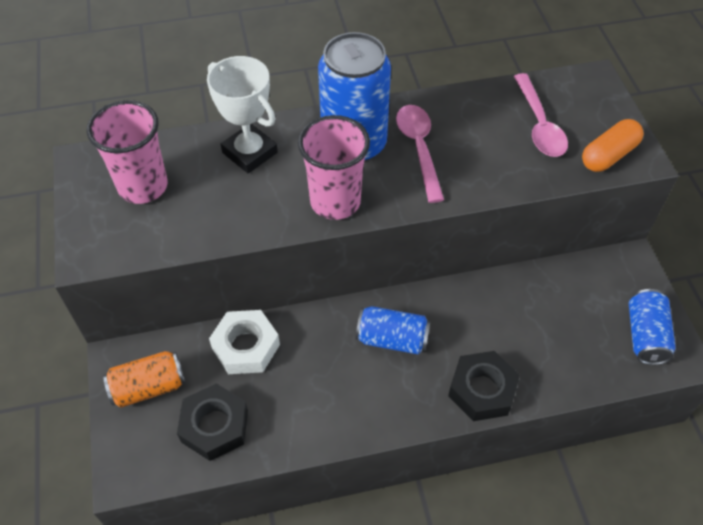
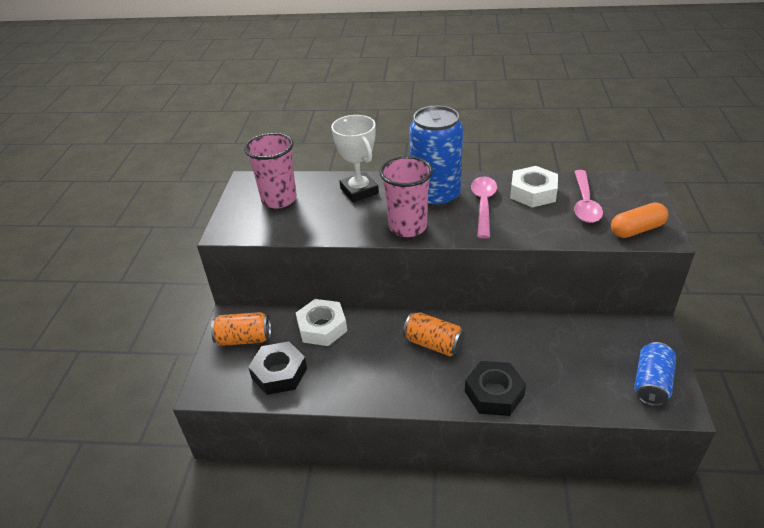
camera: 20 degrees right, 15 degrees down
blue can [356,306,431,354] -> orange can [403,312,465,356]
none -> white nut [510,166,558,207]

